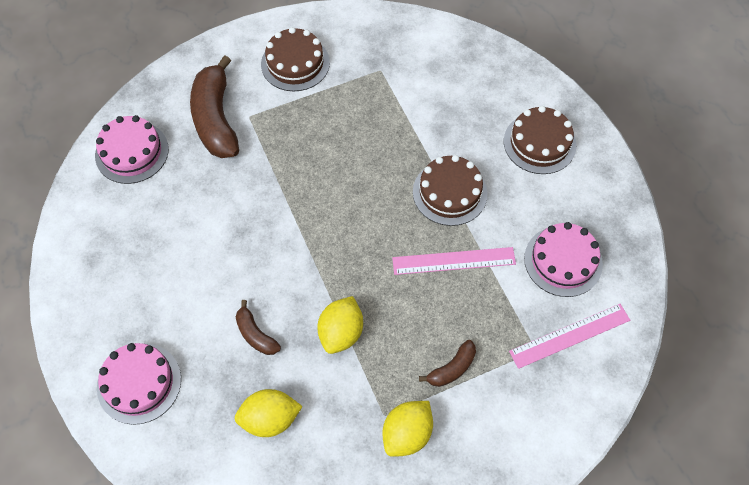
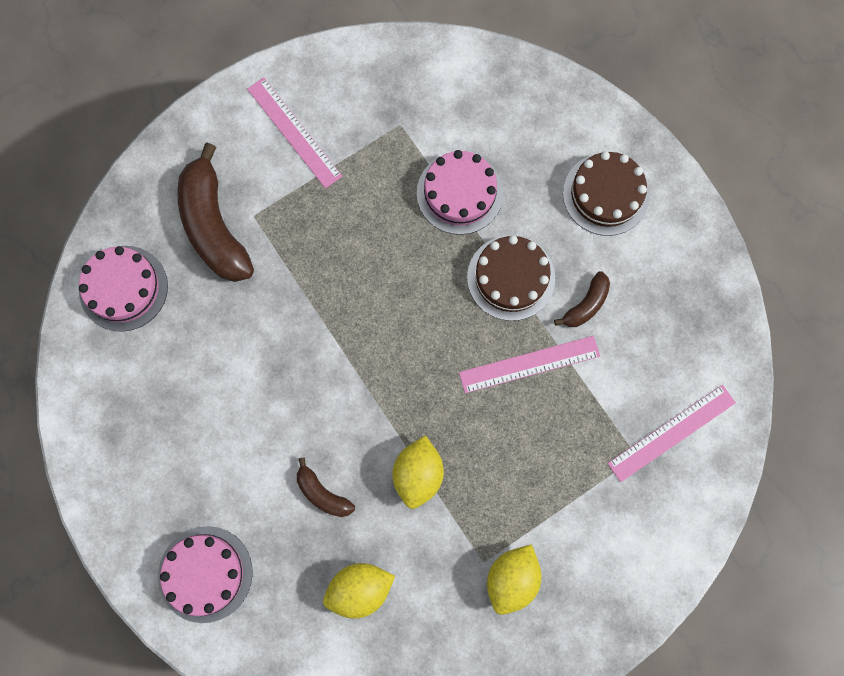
camera: 10 degrees left, 15 degrees up
brown cake [261,27,330,91] -> pink ruler [247,77,342,189]
brown banana [419,340,476,387] -> brown banana moved to [554,271,610,327]
pink cake [524,222,603,297] -> pink cake moved to [417,150,503,235]

